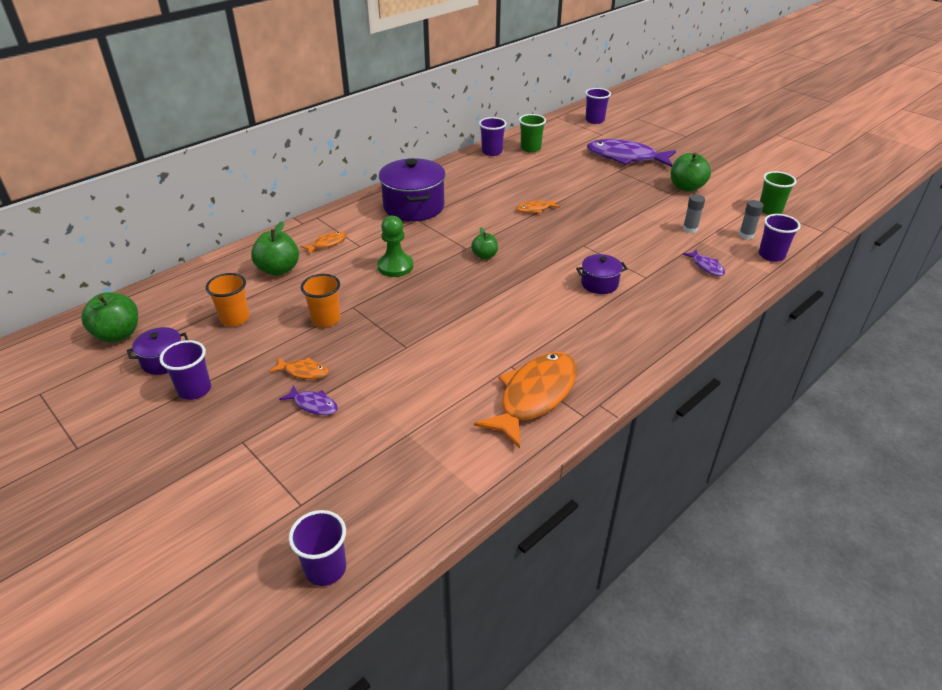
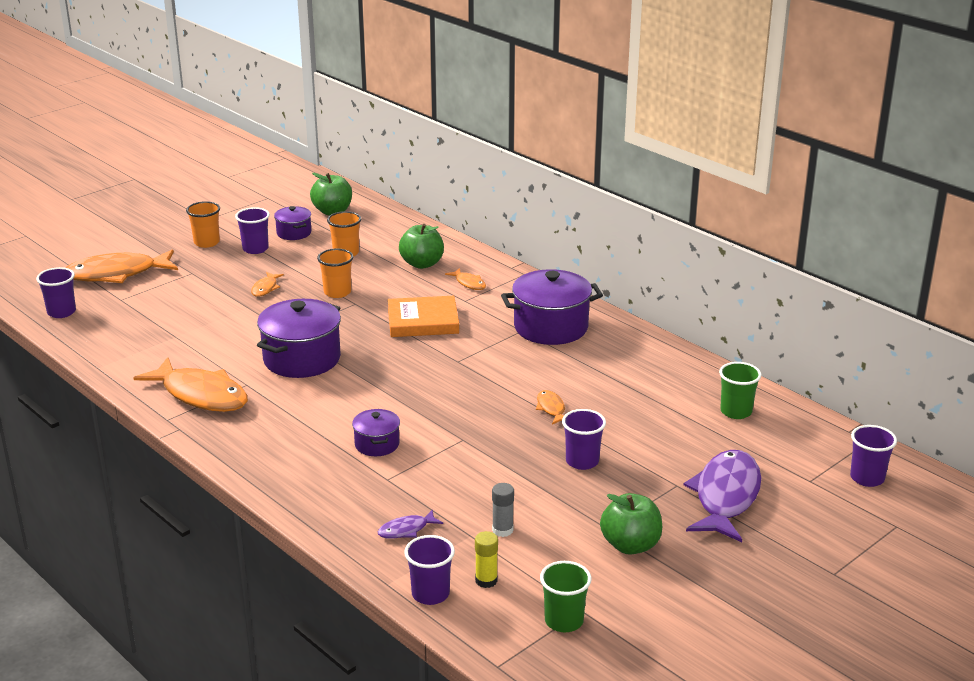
camera: 90 degrees right, 10 degrees down
purple fish [279,385,338,415] -> none
green pawn [377,216,413,277] -> orange book [388,296,459,337]
green apple [471,227,498,259] -> none
purple cup [479,117,507,156] -> purple cup moved to [562,409,606,470]
grey glue stick [739,200,764,239] -> yellow glue stick [475,531,498,588]
none -> orange fish [66,249,178,283]
none -> orange cup [186,201,220,248]
none -> purple pot [257,299,341,378]

